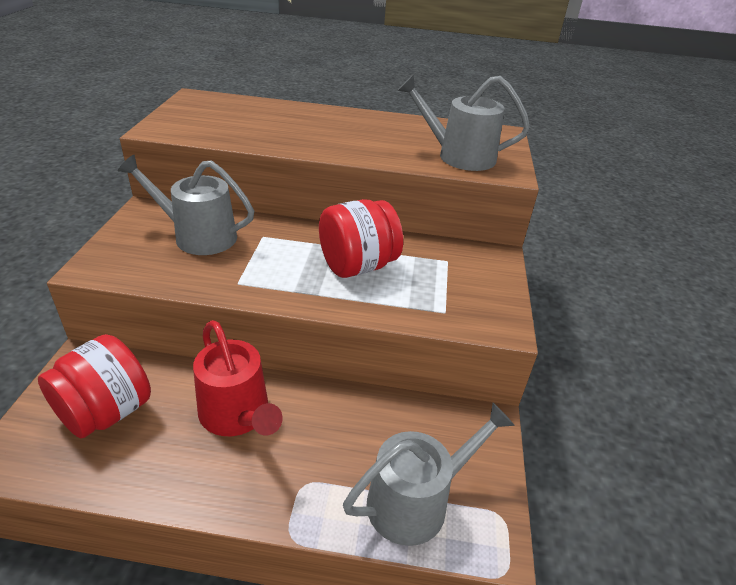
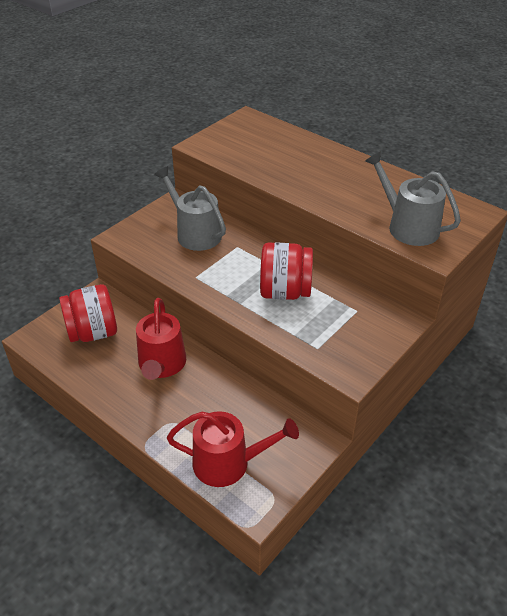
camera: 35 degrees right, 5 degrees up
grey watering can [343,403,515,546] -> red watering can [167,411,299,487]

